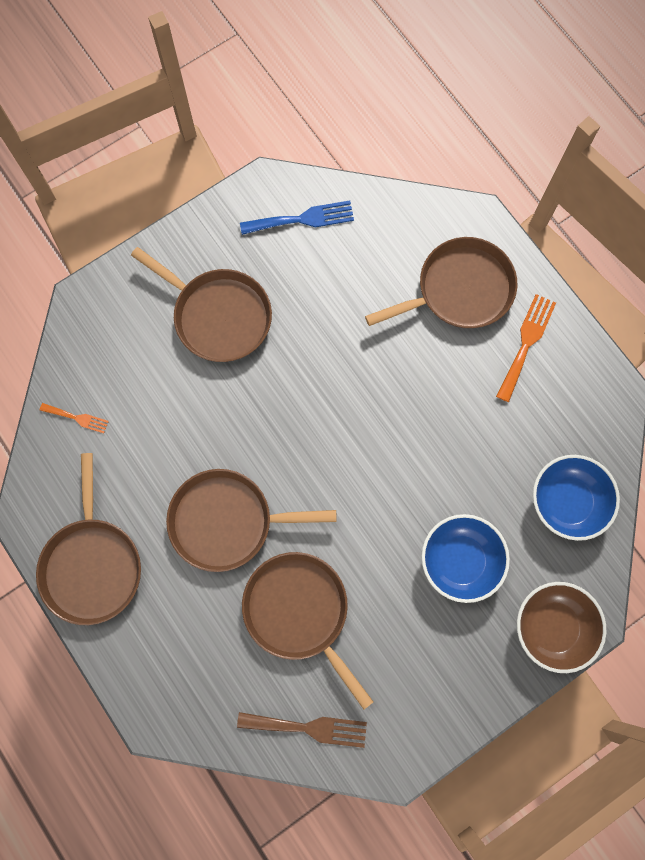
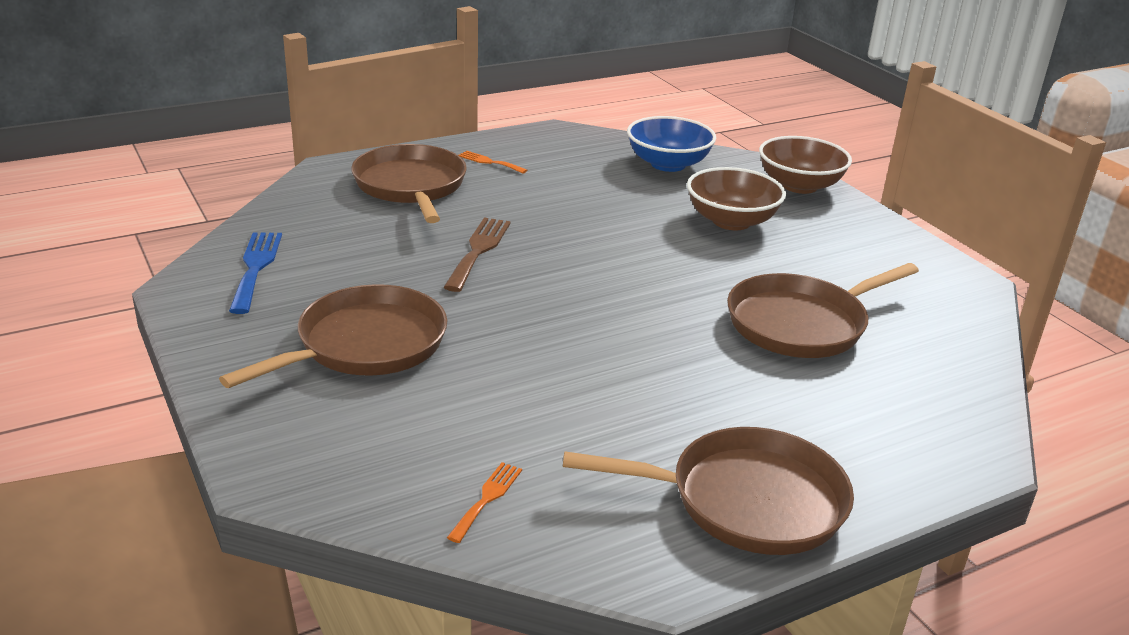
camera: 85 degrees left, 45 degrees down
brown pan [166,469,337,572] -> none
brown fork [237,712,367,748] -> brown fork moved to [444,217,511,292]
blue bowl [422,514,510,603] -> brown bowl [687,167,786,230]
orange fork [496,294,556,402] -> orange fork [459,151,527,174], size x0.59

